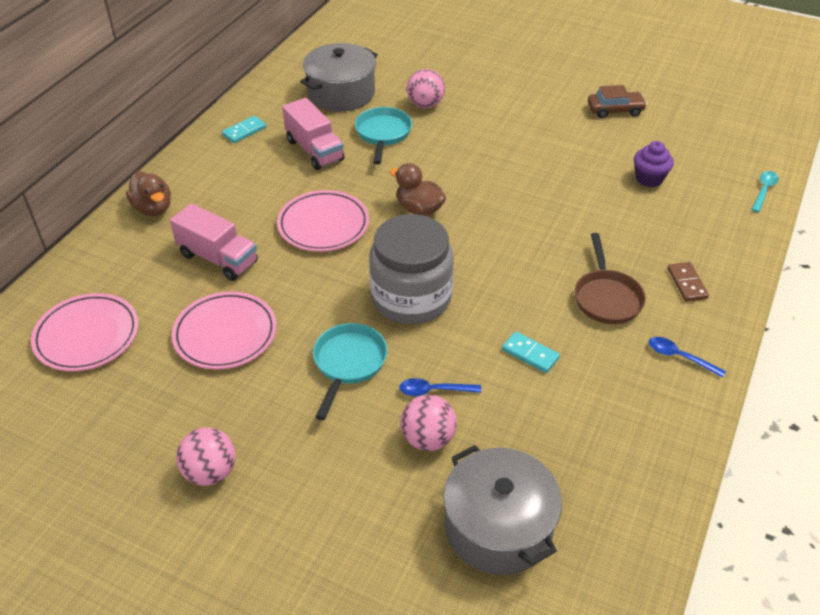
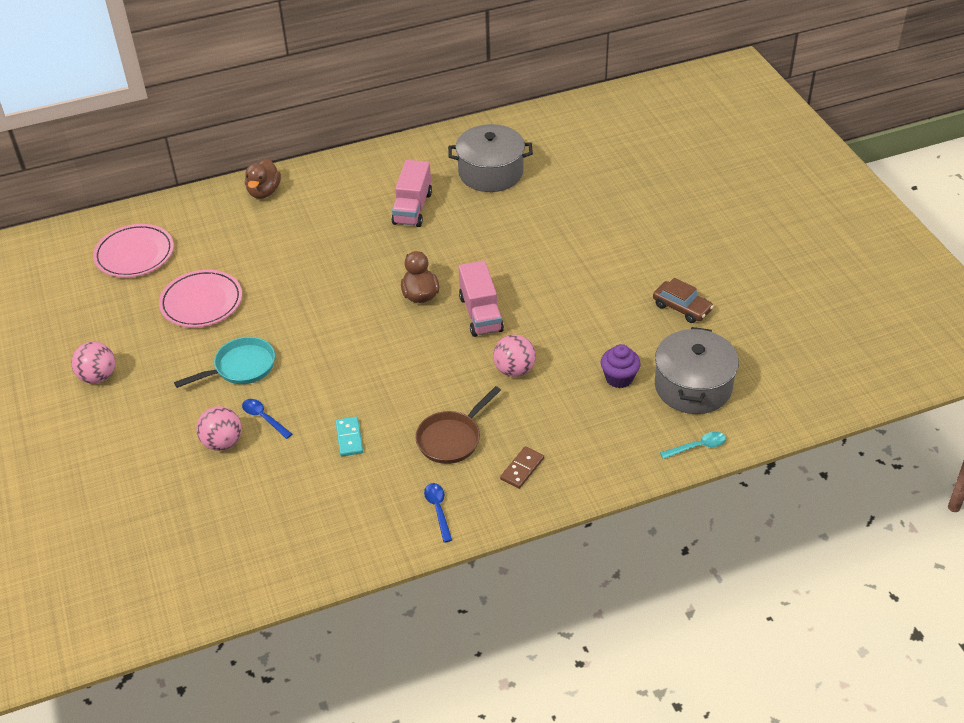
camera: 45 degrees right, 0 degrees up
pink truck [170,203,258,281] -> pink truck moved to [459,261,504,337]
turquoise domino [222,116,267,143] -> none
pink plate [277,190,369,252] -> none
turquoise pan [355,107,412,164] -> none
grey jar [369,214,454,324] -> none
pink ball [407,69,445,108] -> pink ball moved to [493,335,536,377]
grey pot [443,445,562,575] -> grey pot moved to [655,327,739,414]

